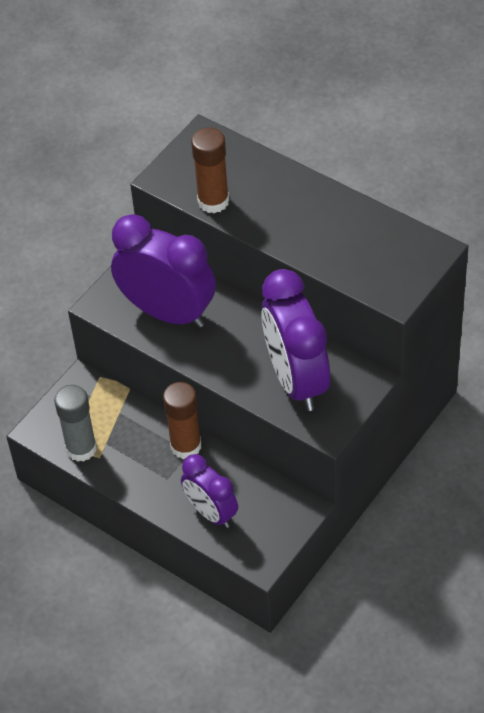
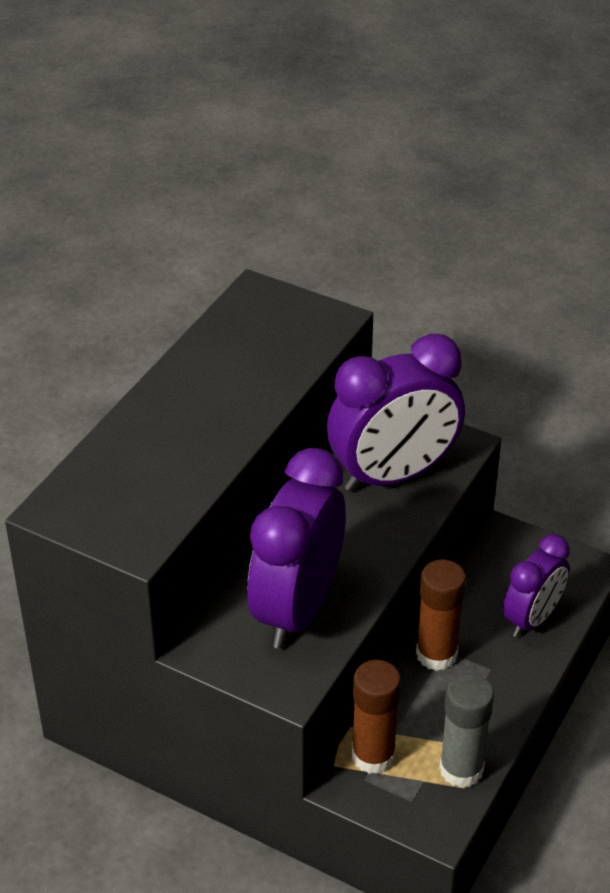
camera: 100 degrees left, 10 degrees down
brown glue stick [191,127,229,214] -> brown glue stick moved to [352,660,401,774]

